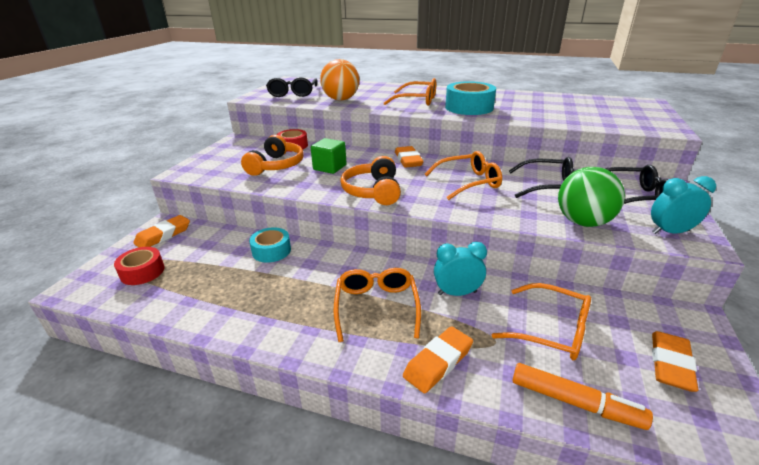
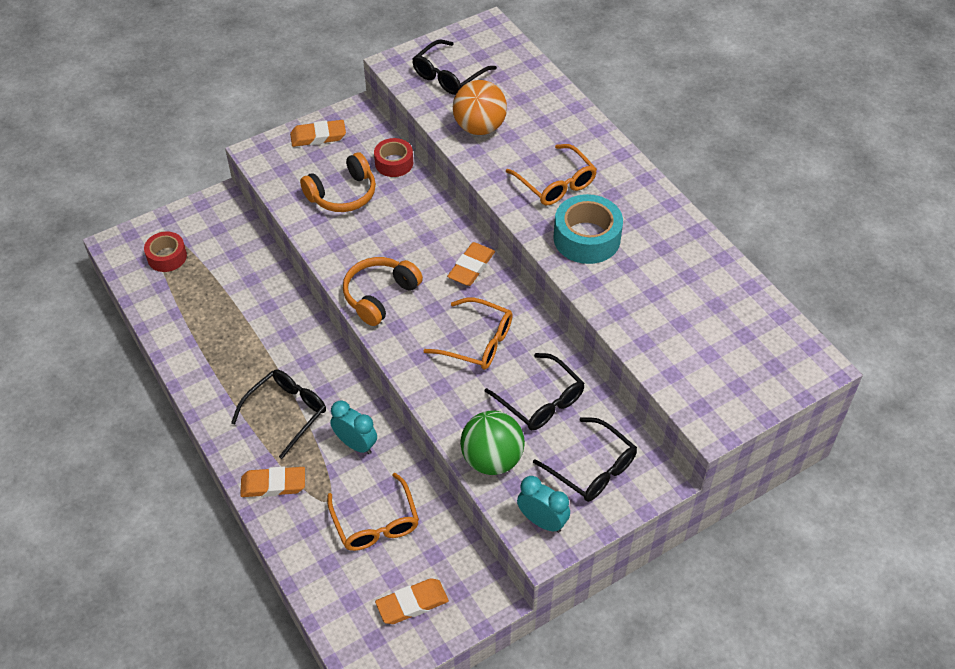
camera: 40 degrees right, 20 degrees up
orange eraser [133,215,190,247] -> orange eraser moved to [290,120,346,147]
turquoise tape [249,227,291,263] -> none
green cube [311,138,347,174] -> none
orange glasses [334,268,421,342] -> black glasses [231,370,326,459]
orange marker [512,363,653,430] -> none

